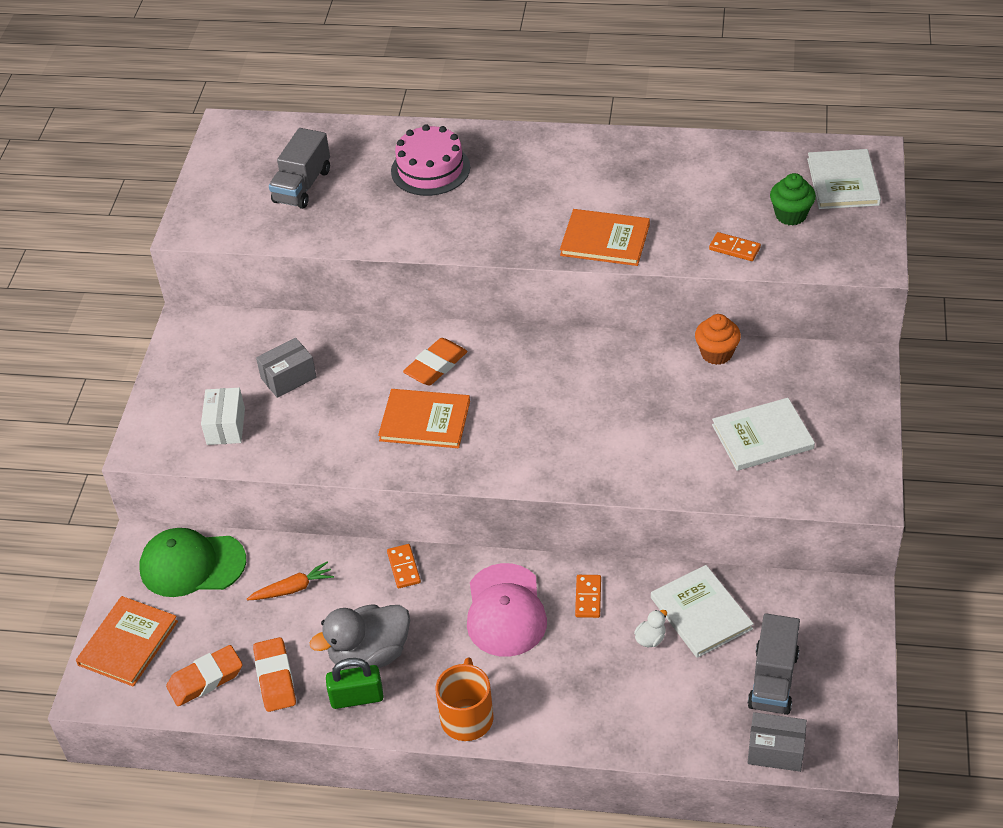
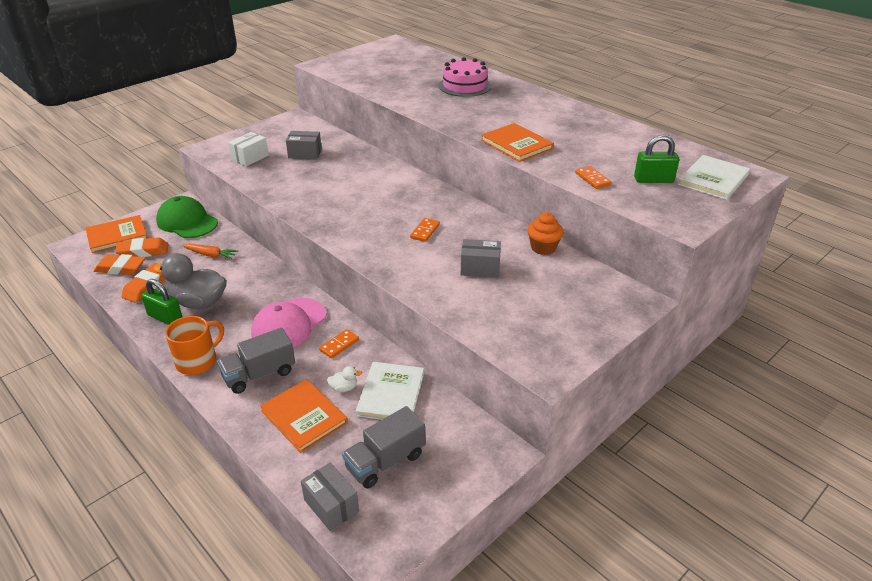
camera: 35 degrees right, 10 degrees down
grey truck [269,128,330,209] -> grey truck moved to [217,328,295,394]
orange book [378,389,470,448] -> orange book moved to [260,379,348,453]
orange domino [387,544,421,588] -> orange domino moved to [410,218,440,242]
orange eraser [403,338,467,385] -> orange eraser moved to [115,237,169,257]
white book [712,398,815,471] -> none
green cupcake [770,173,816,225] -> green padlock [634,135,679,183]
none -> grey box [461,239,501,278]

